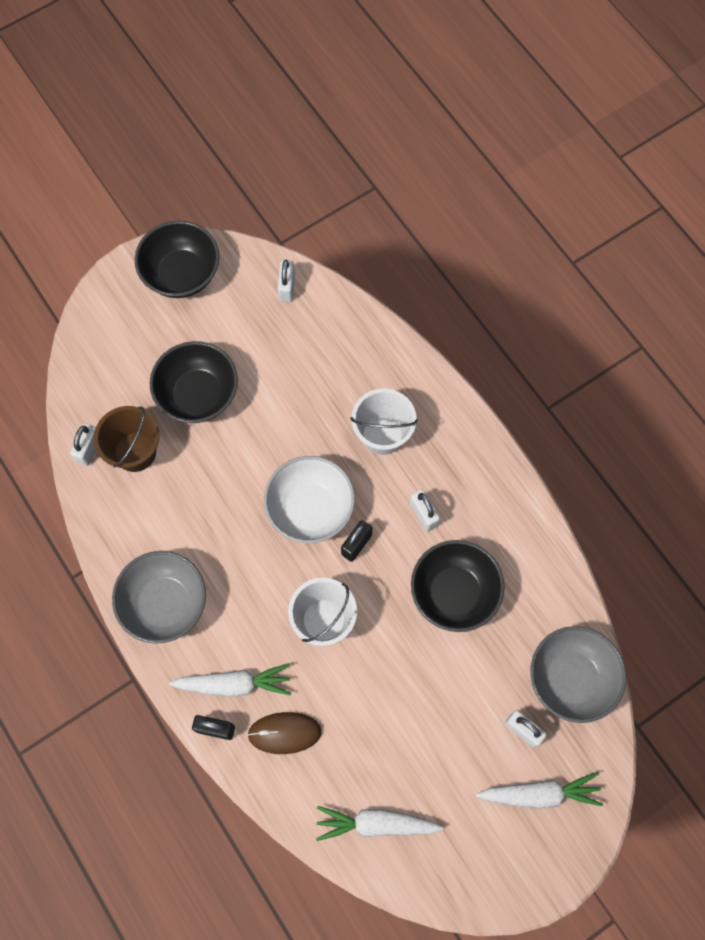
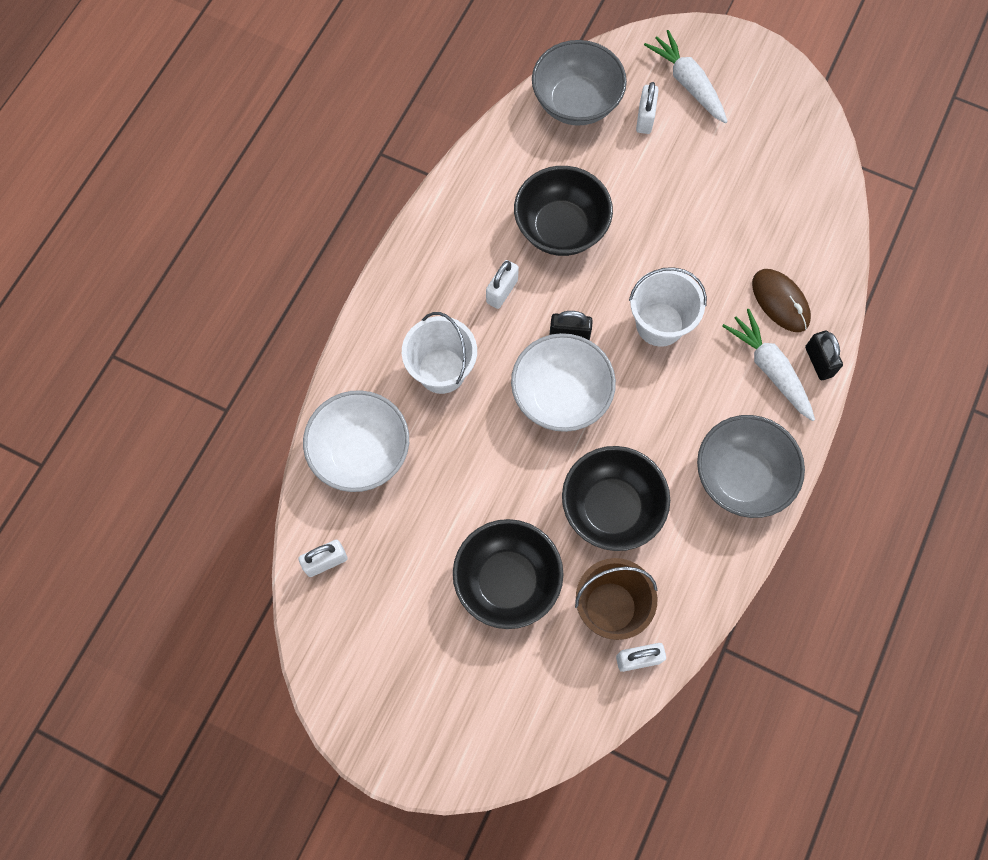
camera: 120 degrees left, 0 degrees up
black bowl [135,221,220,298] -> black bowl moved to [562,446,670,551]
white carrot [316,806,443,841] -> none
none -> white bowl [303,390,409,492]

